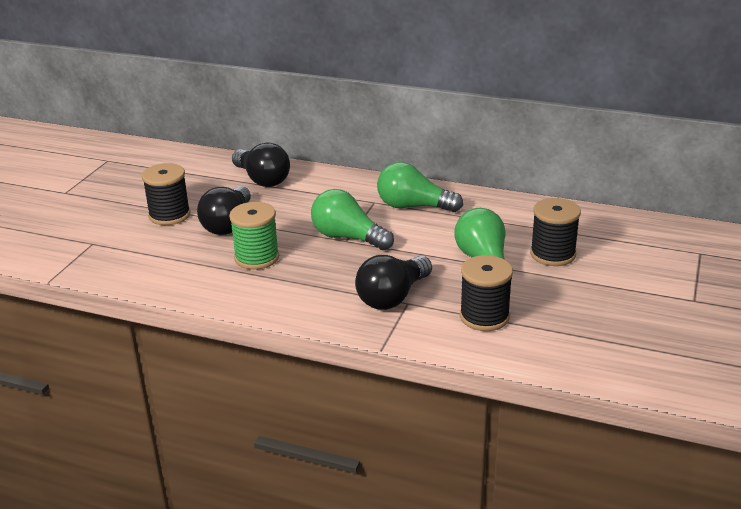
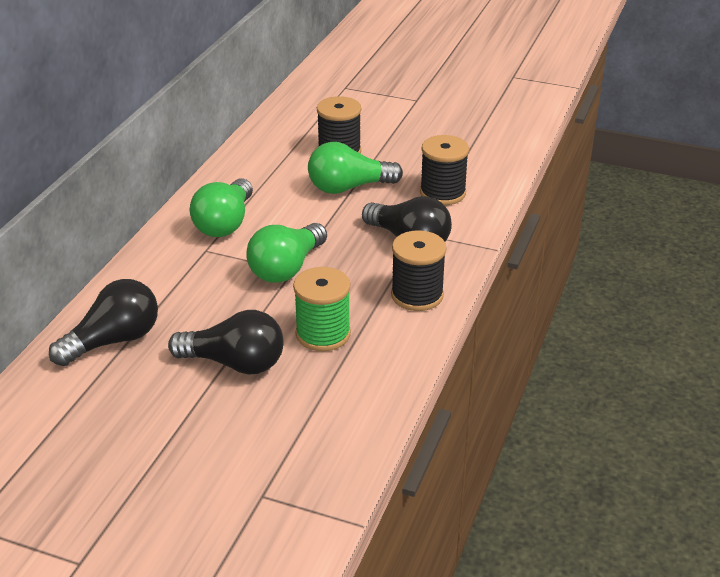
camera: 90 degrees left, 5 degrees up
black spool [142,163,191,225] -> black spool moved to [391,230,447,311]

